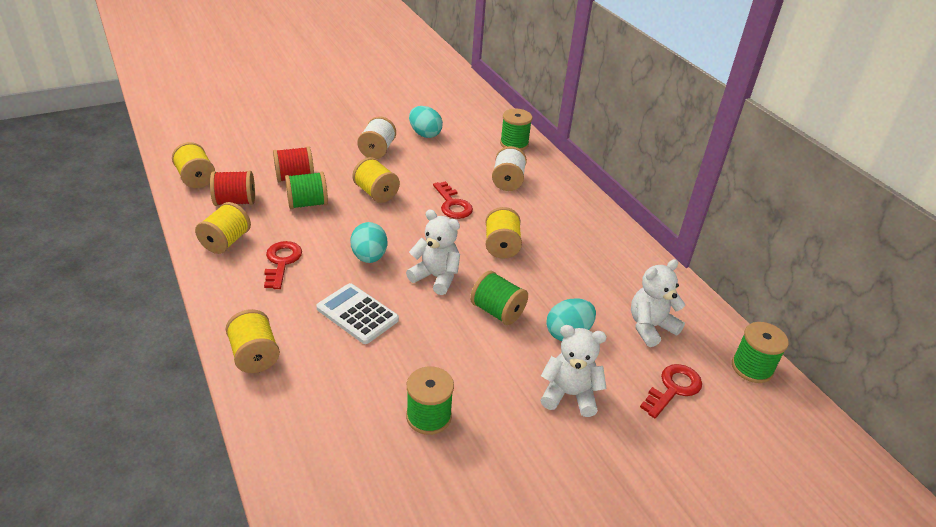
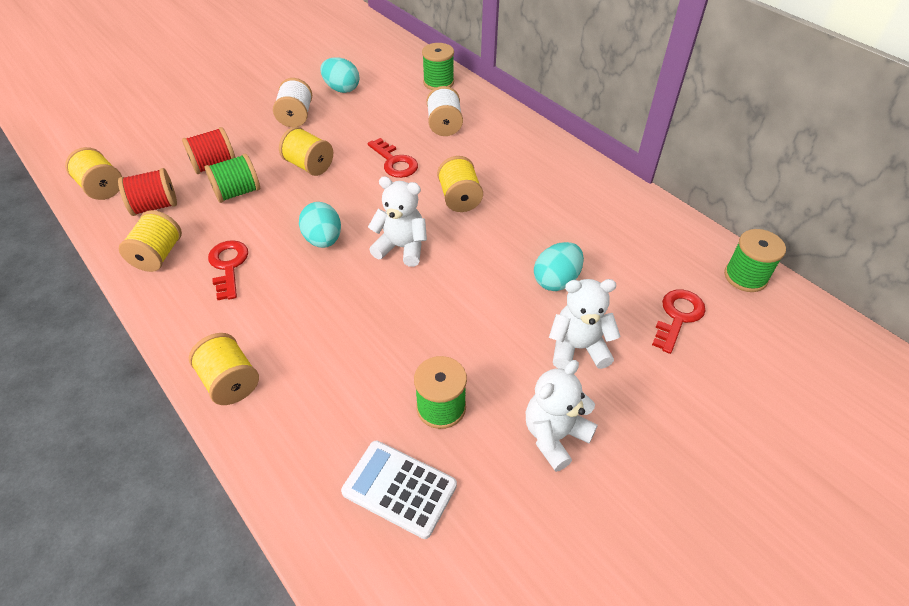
camera: 10 degrees left, 10 degrees up
white calculator [316,283,399,344] -> white calculator moved to [341,441,457,539]
green spool [470,271,528,325] -> none
white teddy bear [631,259,685,347] -> white teddy bear moved to [526,360,598,472]

